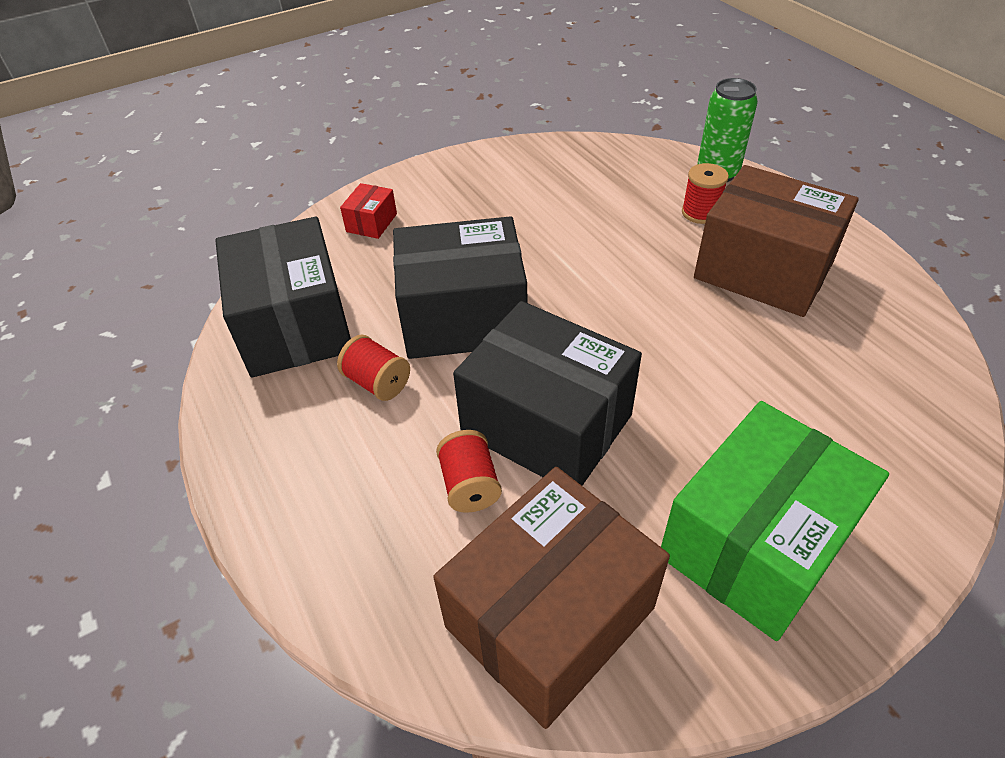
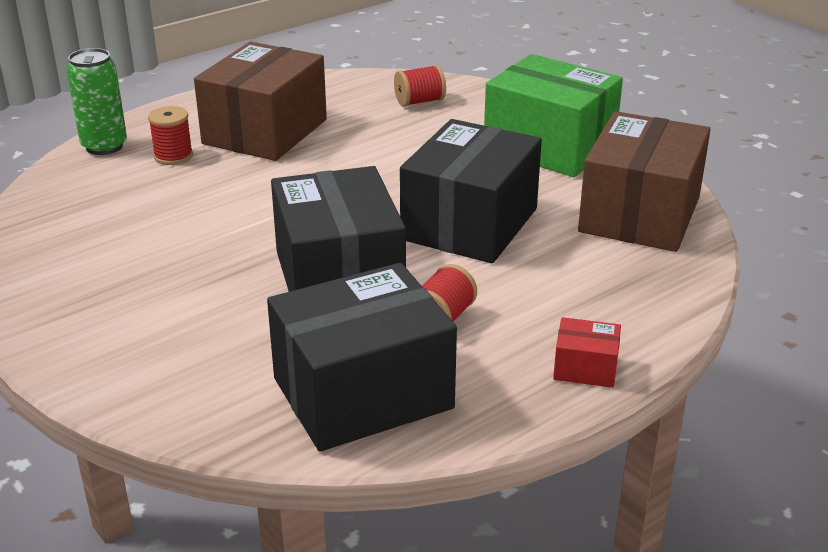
camera: 100 degrees left, 15 degrees down
red box [340,183,397,239] -> red box moved to [553,317,621,388]
brown box [433,467,670,729] -> brown box turned 75 degrees clockwise [578,111,711,252]
red spool [436,430,502,513] -> red spool moved to [394,65,446,107]

